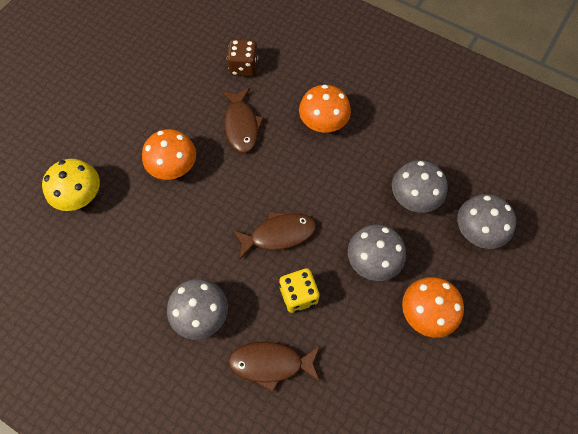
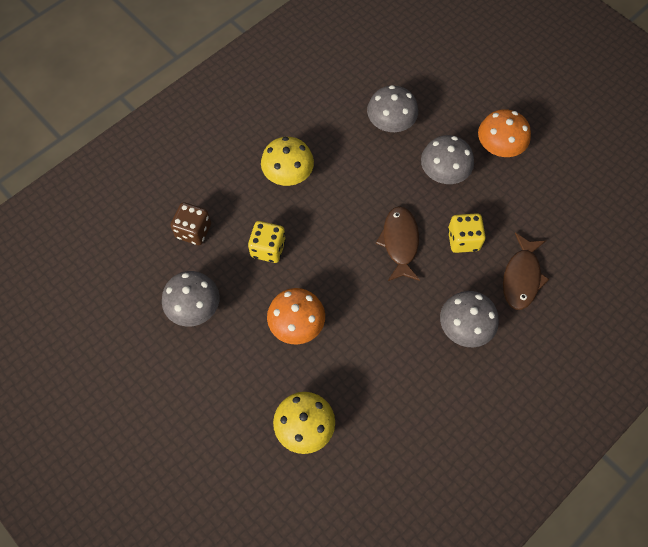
camera: 75 degrees left, 0 degrees up
brown fish [222,88,264,153] -> yellow dice [248,221,286,263]
orange mushroom [299,85,351,132] -> yellow mushroom [261,137,314,186]
grey mushroom [457,194,516,249] -> grey mushroom moved to [162,271,220,327]

